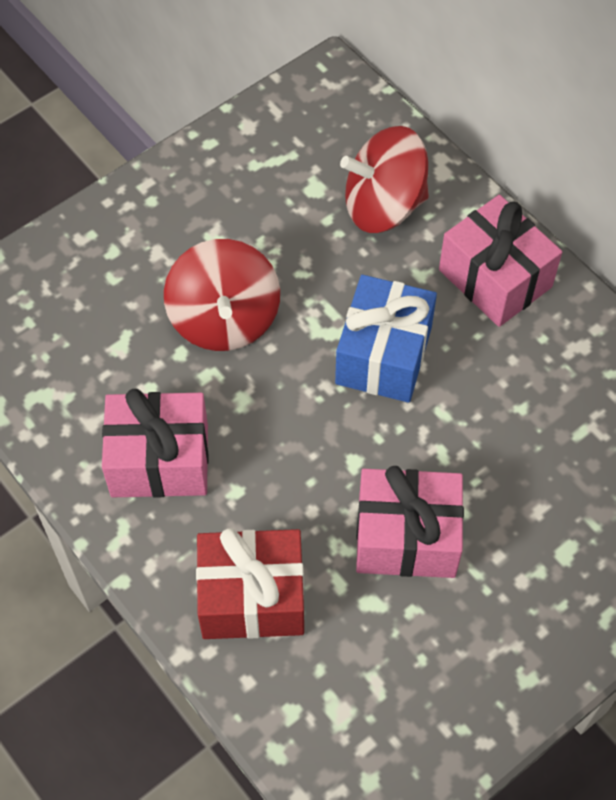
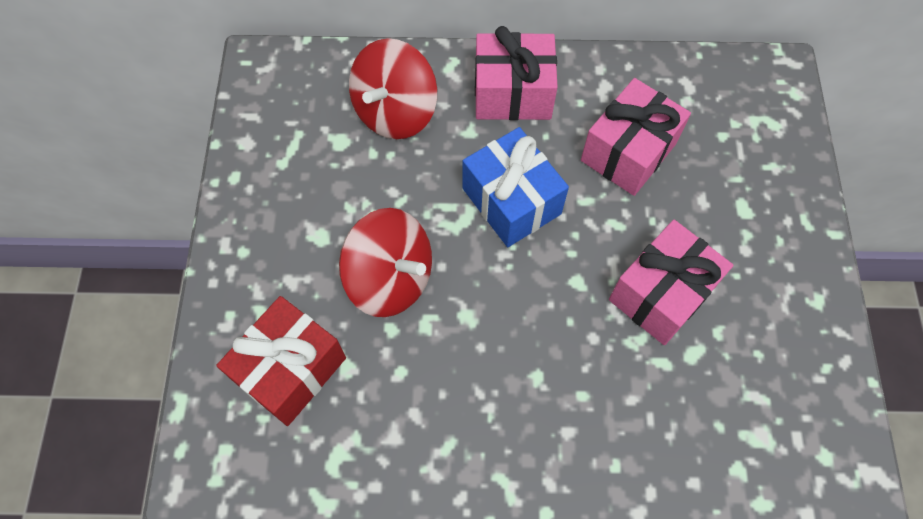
camera: 50 degrees left, 5 degrees up
pink gift [102,389,209,498] -> pink gift moved to [581,78,691,196]
red gift [196,528,304,639] -> red gift moved to [216,296,346,426]

